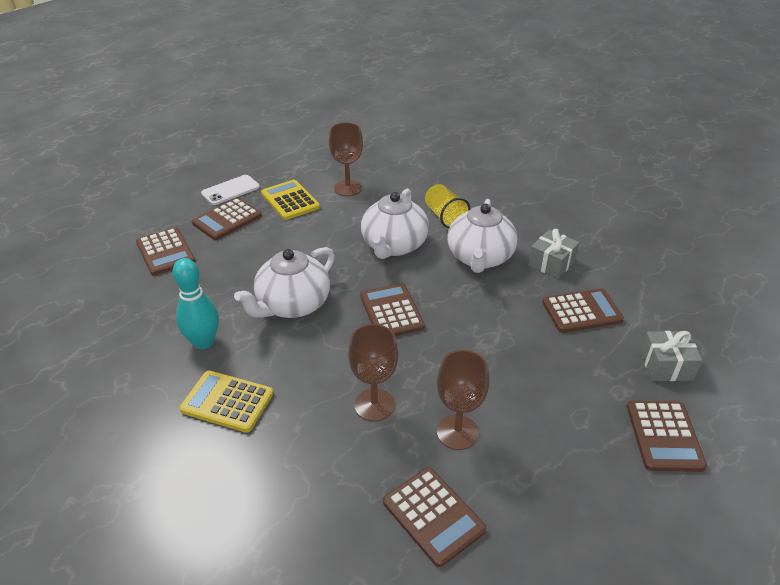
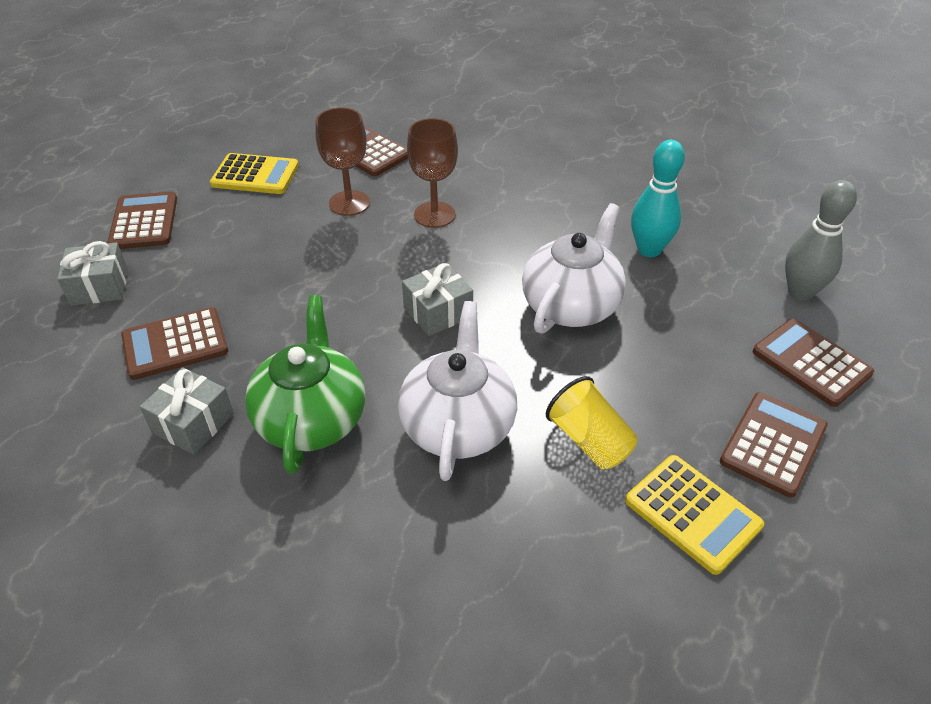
camera: 170 degrees right, 5 degrees up
yellow calculator [179,370,273,433] -> yellow calculator moved to [210,153,299,194]
white phone [201,175,260,205] -> none
brown goblet [329,122,363,196] -> none
brown calculator [360,283,425,336] -> grey gift [402,263,473,336]
yellow cup [425,184,470,228] -> yellow cup moved to [546,376,638,469]
white teapot [447,199,518,273] -> green teapot [245,295,365,474]
none -> grey bowling pin [785,180,857,301]

